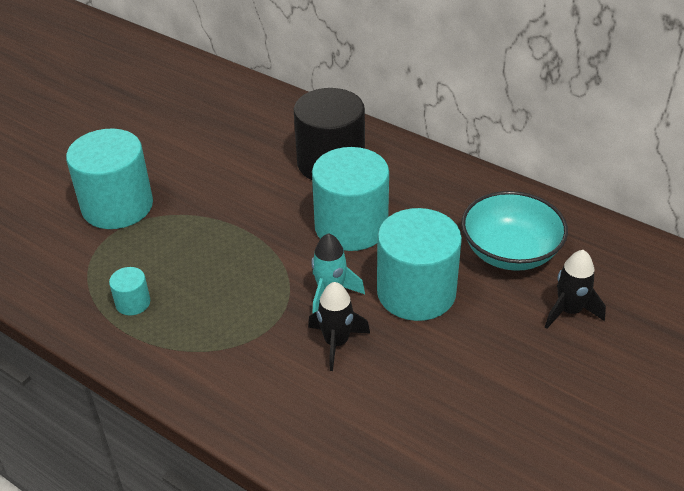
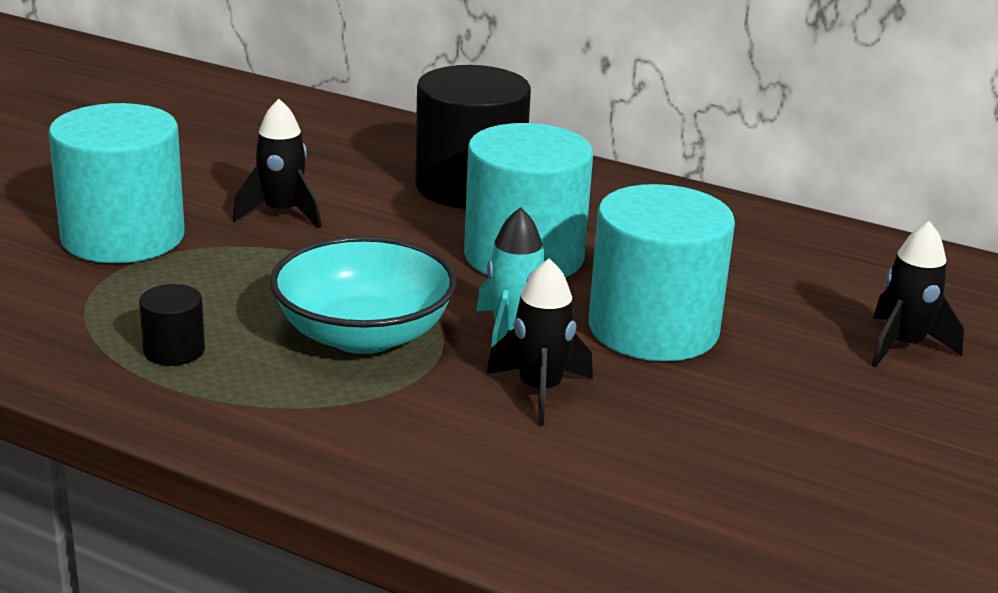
camera: 10 degrees left, 15 degrees down
turquoise cylinder [109,267,150,315] -> black cylinder [139,284,205,366]
turquoise bowl [461,191,568,271] -> turquoise bowl moved to [270,236,457,354]
none -> black rocket [233,99,321,228]

